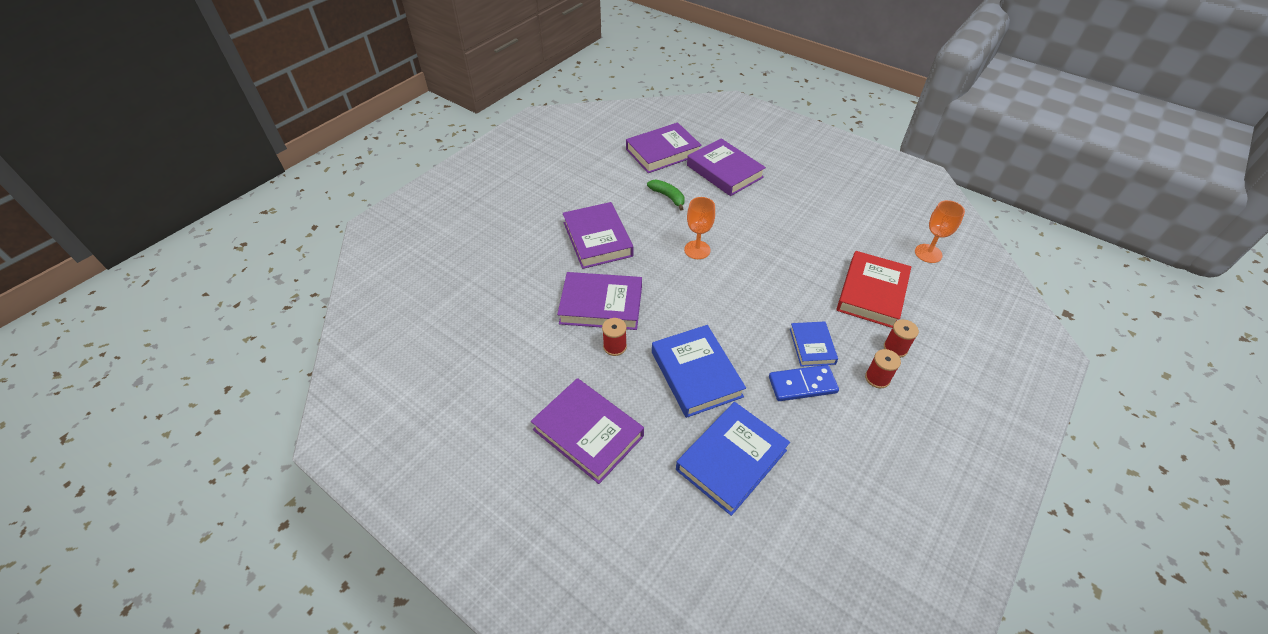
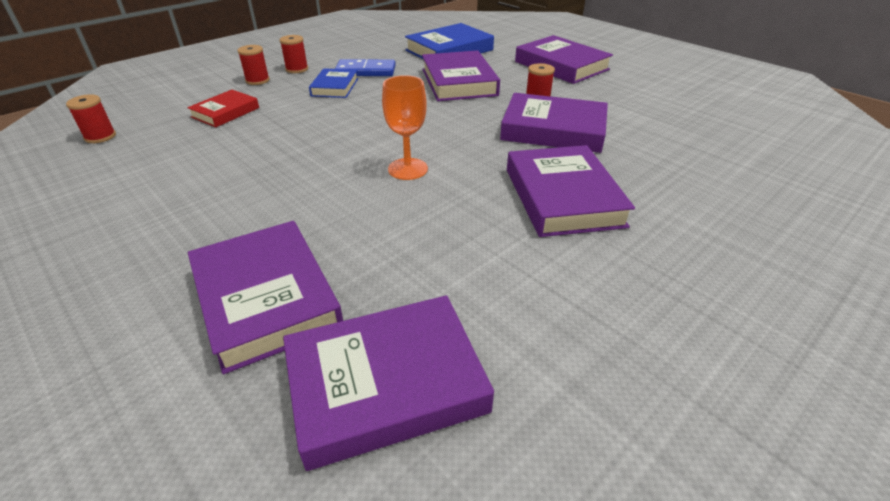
camera: 170 degrees left, 10 degrees down
green banana [647,179,685,211] -> none
blue book [652,325,746,418] -> purple book [422,50,500,101]
red book [836,251,911,328] -> red book [187,90,259,127], size x0.58
orange goblet [915,200,965,263] -> red spool [66,95,116,143]

